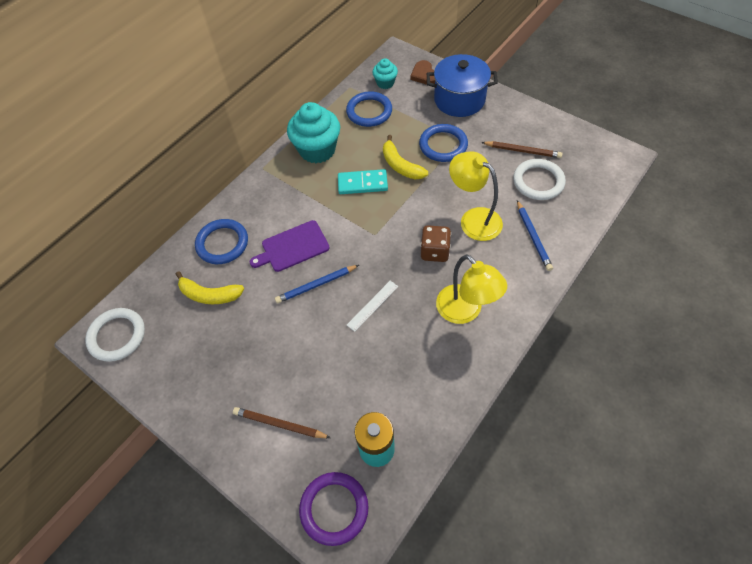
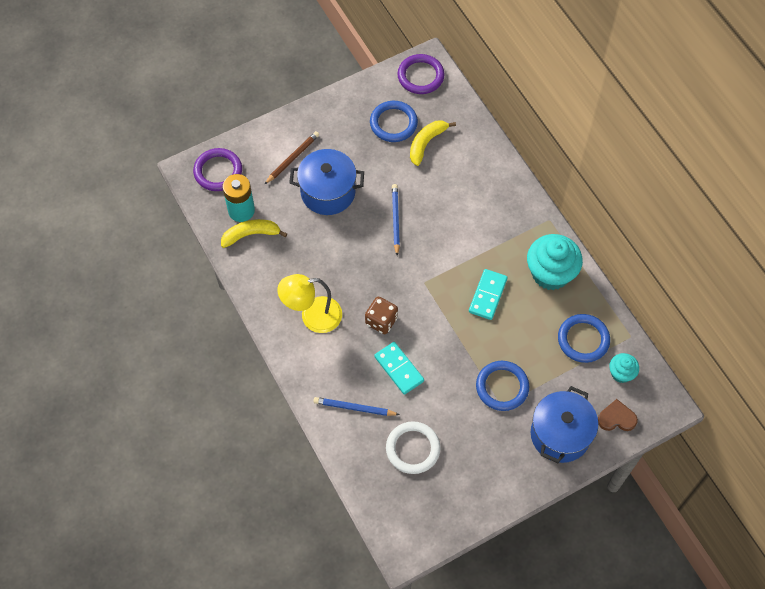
camera: 110 degrees right, 5 degrees up
white ring [85,308,145,362] -> purple ring [397,54,445,94]
blue ring [195,219,248,264] -> blue ring moved to [370,101,418,142]
purple cutting board [249,220,330,272] -> none
white ruler [347,281,398,332] -> none
yellow banana [383,135,428,180] -> yellow banana moved to [221,219,287,248]
yellow lamp [449,151,503,241] -> turquoise domino [374,342,424,395]
brown pencil [481,141,563,158] -> none
none -> blue pot [289,149,364,215]

